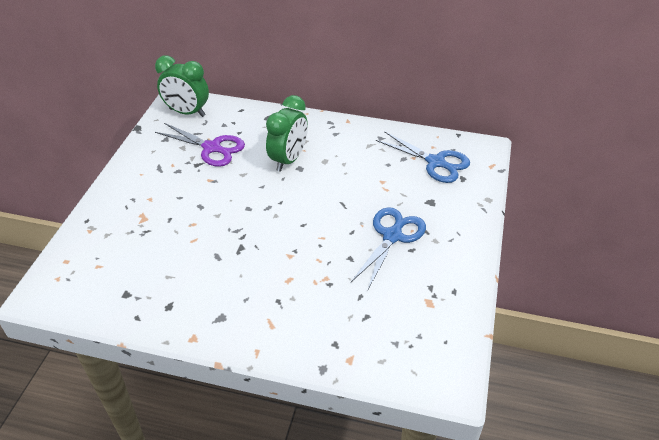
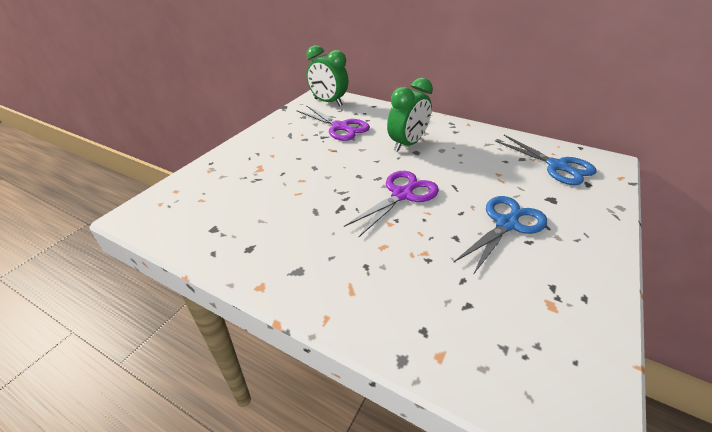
camera: 15 degrees right, 5 degrees down
none -> purple scissors [344,171,439,237]

